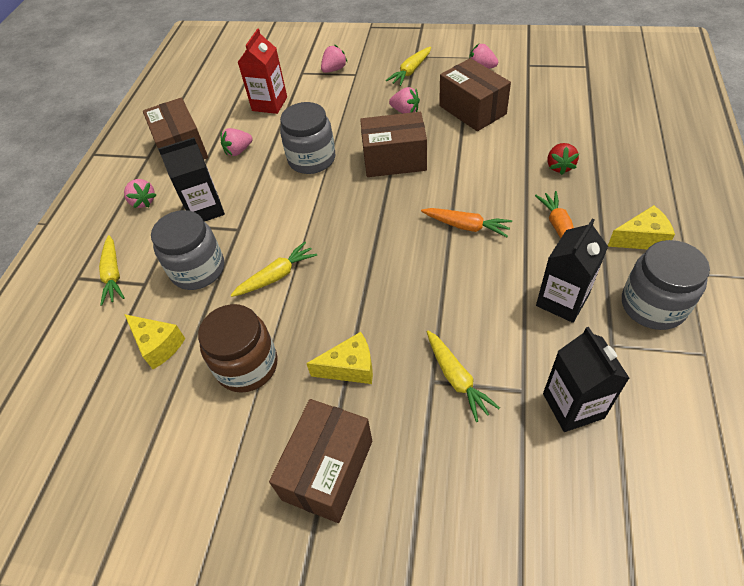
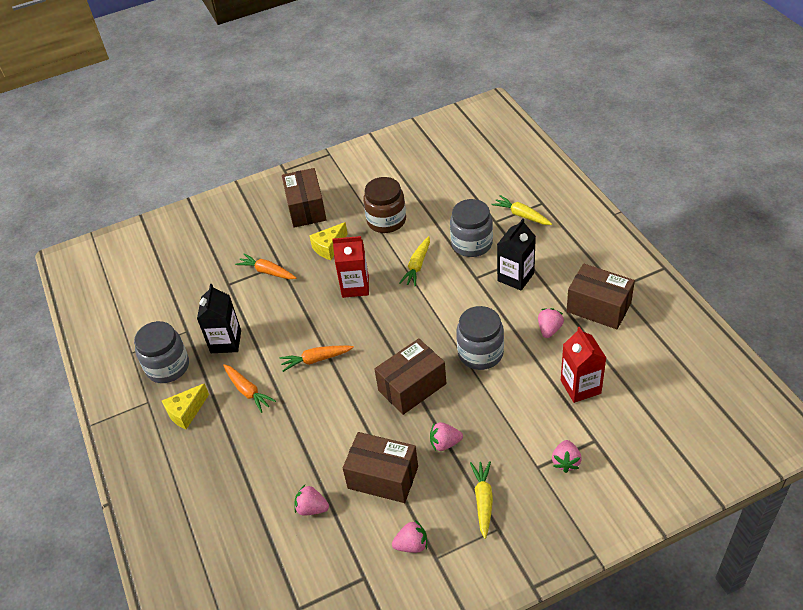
camera: 145 degrees right, 5 degrees down
pink strawberry [124,179,156,208] -> pink strawberry moved to [294,485,329,515]
yellow cheese [124,314,185,369] -> none
yellow carrot [427,331,500,422] -> orange carrot [235,253,296,279]
black carton [543,327,630,432] -> none
red strawberry [547,143,579,175] -> none
none -> red carton [332,236,369,298]

